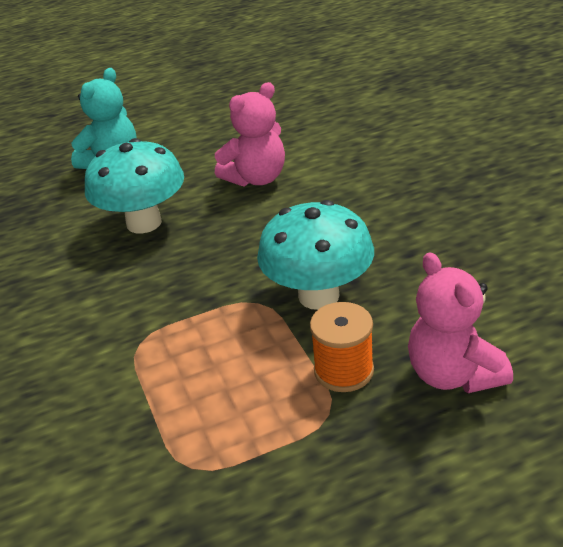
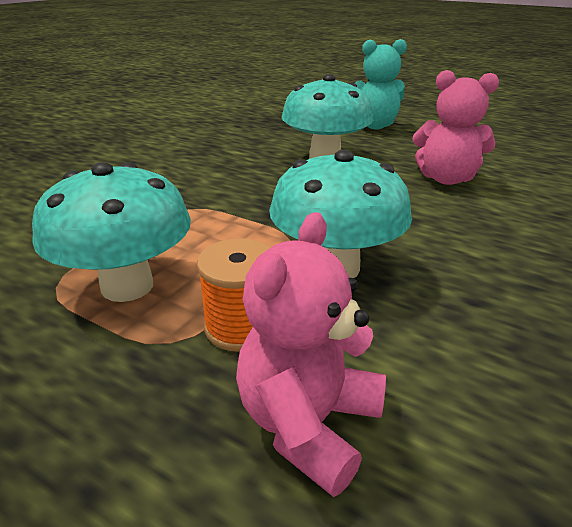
camera: 50 degrees right, 5 degrees down
none -> turquoise mushroom [32,162,191,302]

